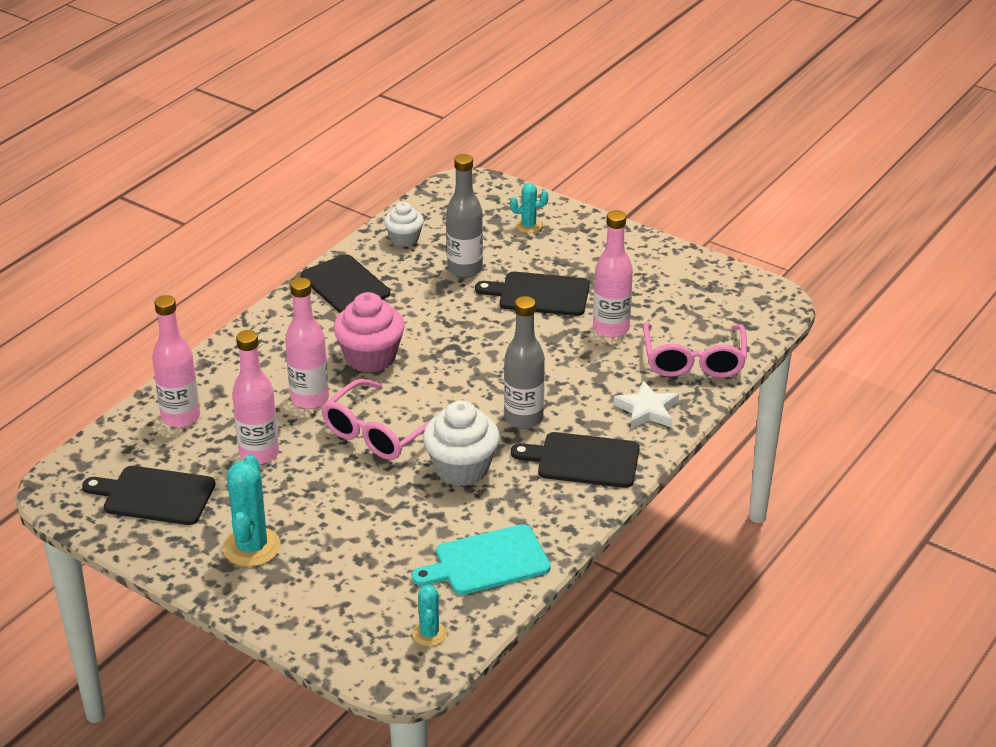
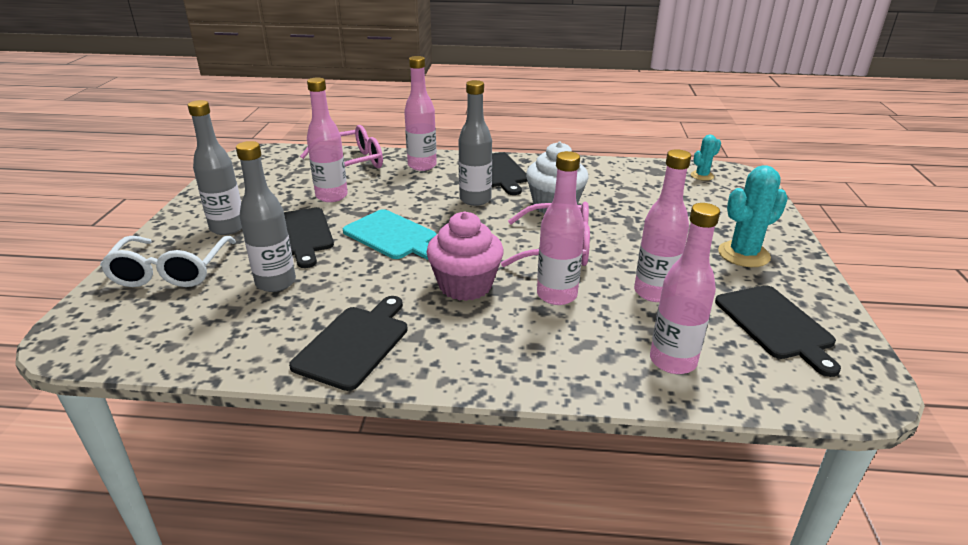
camera: 120 degrees left, 5 degrees down
white cupcake [384,202,424,247] -> none
turquoise cutting board [412,524,551,595] -> turquoise cutting board moved to [343,209,437,260]
turquoise cactus [510,183,548,233] -> white glasses [100,236,236,287]
white star [613,380,679,429] -> pink bottle [404,56,437,171]
none -> grey bottle [188,100,242,235]

